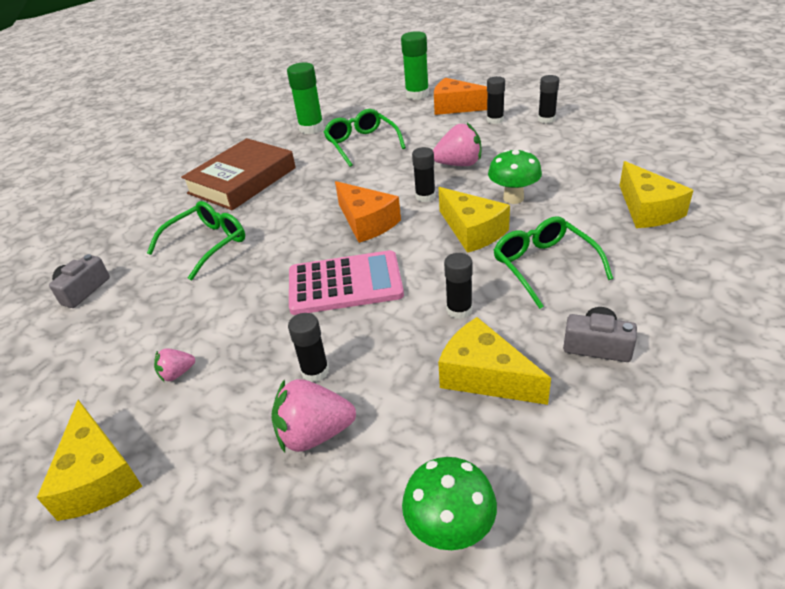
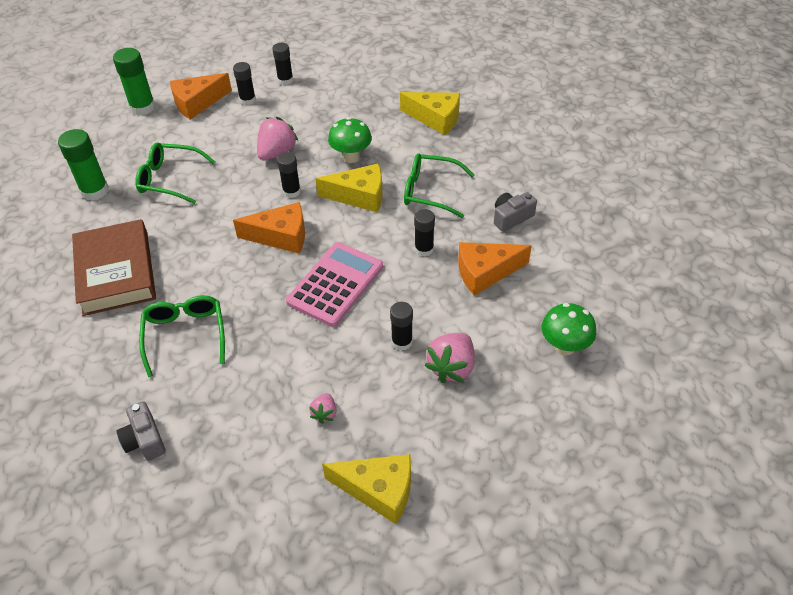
camera: 55 degrees left, 10 degrees up
yellow cheese [438,317,551,405] -> orange cheese [458,242,532,296]

